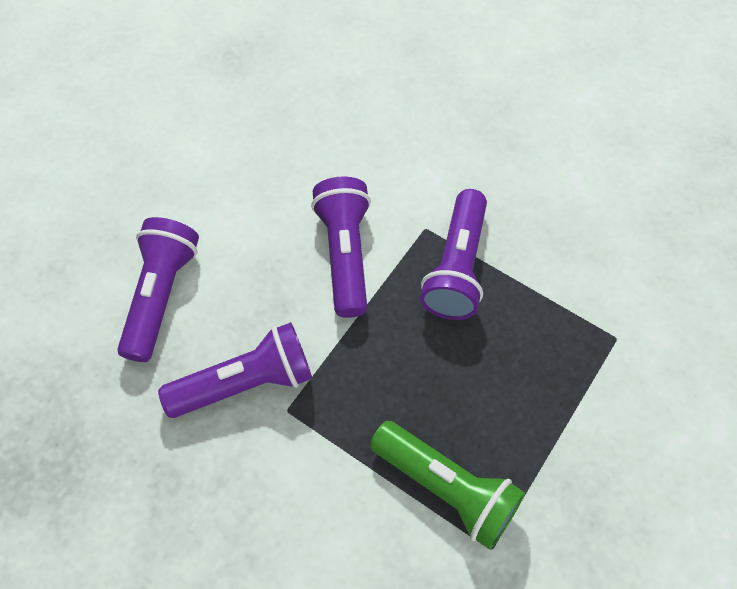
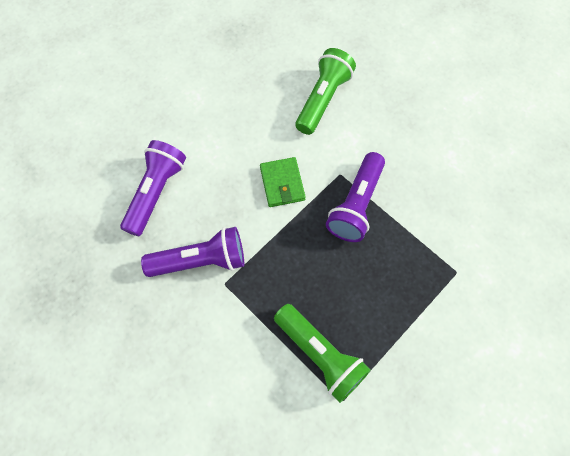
camera: 10 degrees right, 5 degrees up
purple flashlight [311,177,371,318] -> green wallet [260,157,306,207]
none -> green flashlight [295,48,356,135]

